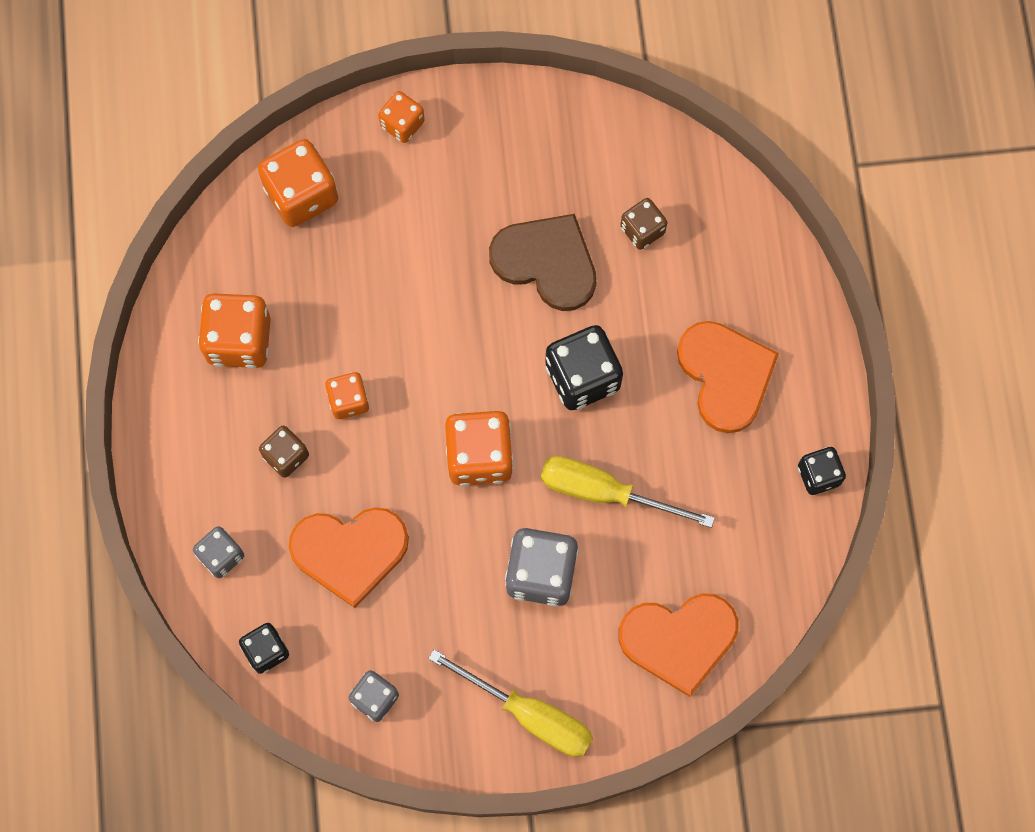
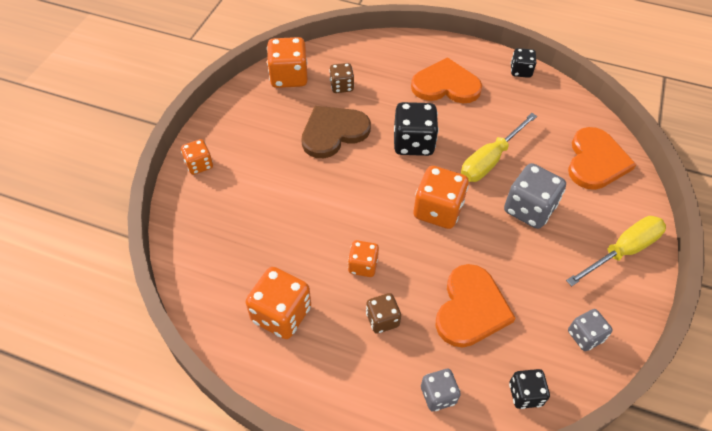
camera: 65 degrees left, 20 degrees down
orange dice [258,139,338,227] -> orange dice moved to [267,37,308,88]

